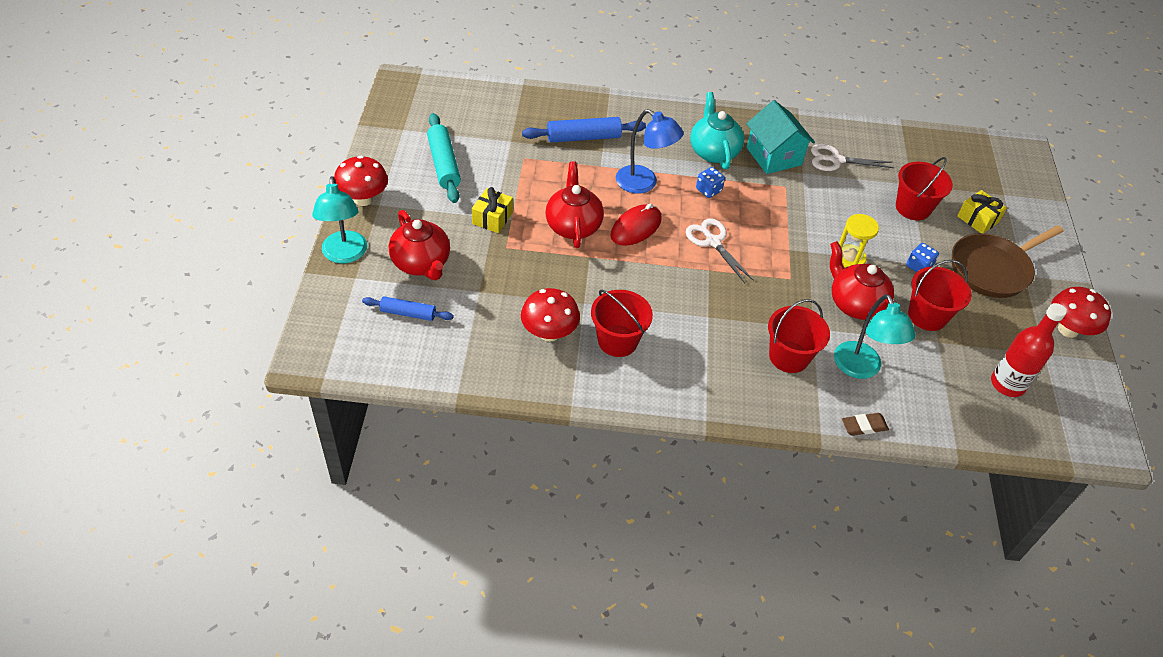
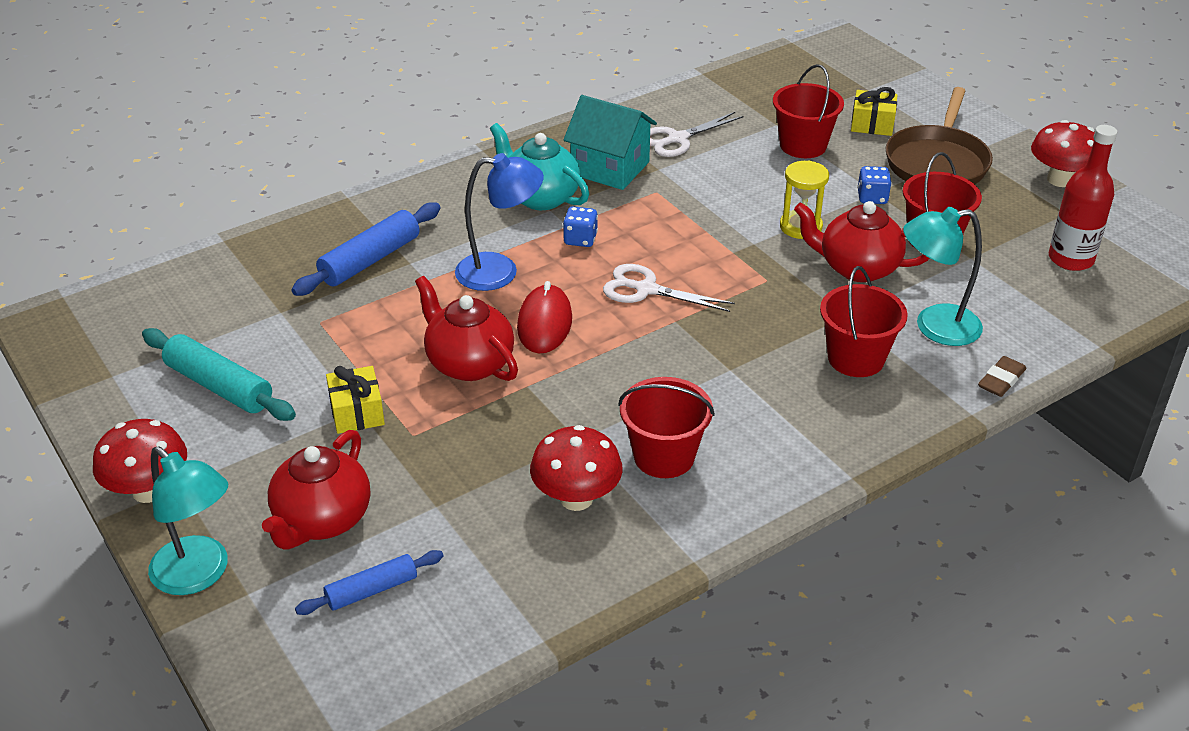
camera: 35 degrees left, 10 degrees down
red teapot [389,210,450,280] -> red teapot turned 90 degrees clockwise [262,430,370,549]
turquoise lamp [834,294,916,379] -> turquoise lamp turned 135 degrees clockwise [903,207,983,346]

